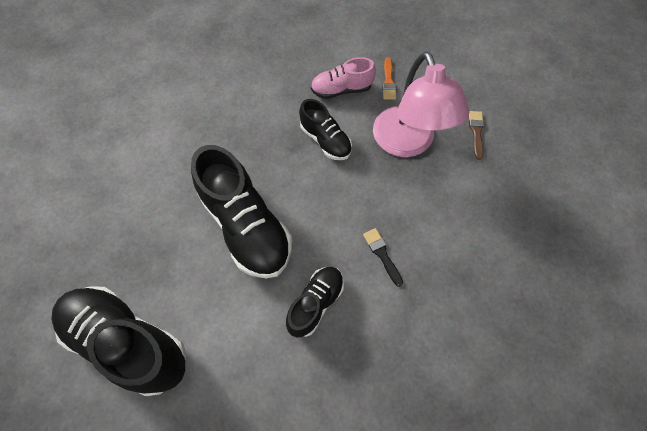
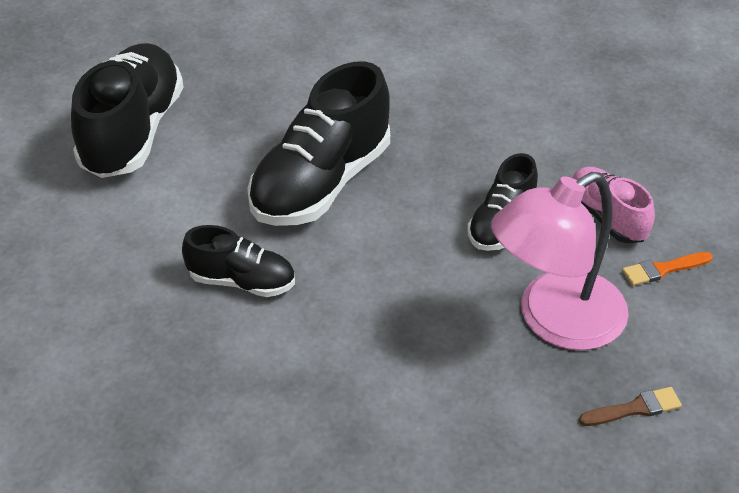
camera: 70 degrees right, 20 degrees down
black brush [363,228,403,287] -> none

